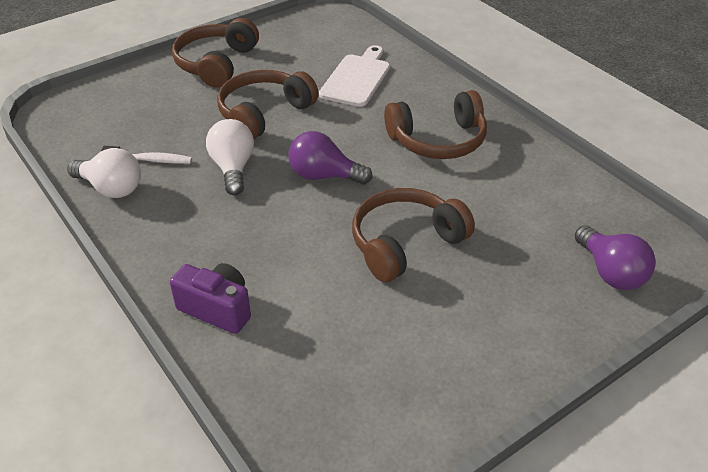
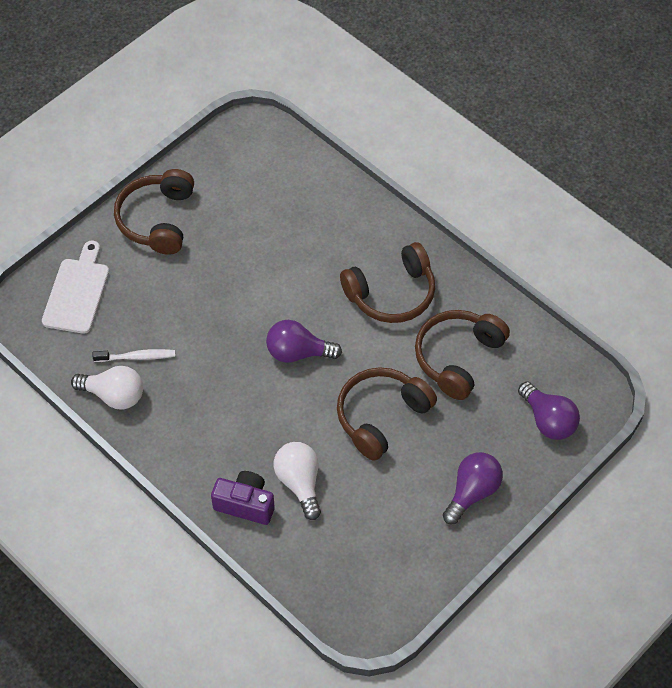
camera: 10 degrees left, 15 degrees up
white light bulb [206,119,254,196] -> white light bulb moved to [274,442,321,520]
brown headphones [217,70,319,139] -> brown headphones moved to [415,310,510,400]
white cutting board [319,45,390,107] -> white cutting board moved to [42,241,109,334]
none -> purple light bulb [443,452,503,524]

